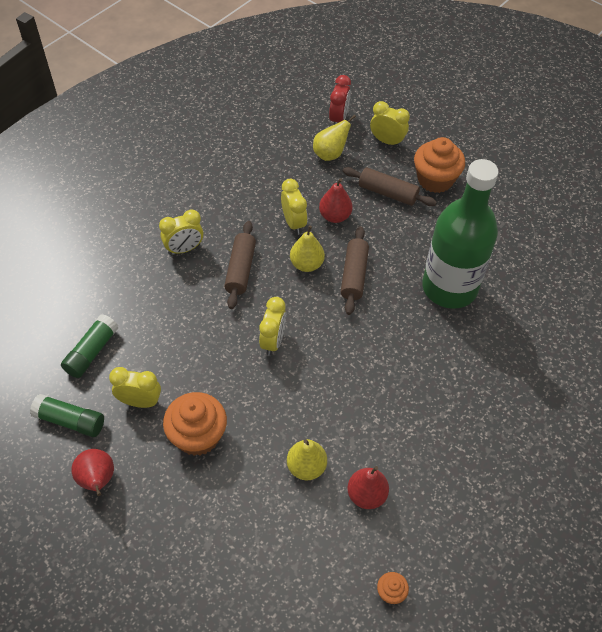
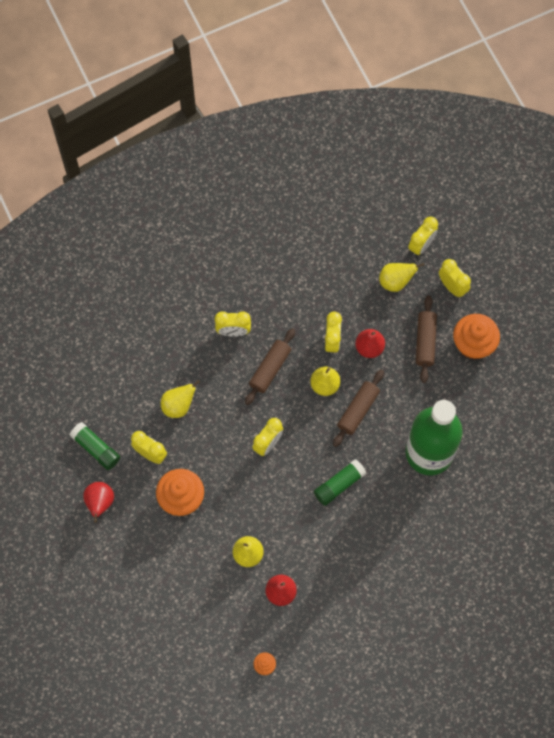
camera: 25 degrees right, 15 degrees up
green glue stick [61,314,119,378] -> green glue stick moved to [314,459,366,506]
red clock [329,75,351,125] -> yellow clock [408,217,438,256]
brown rolling pin [343,167,437,206] -> brown rolling pin turned 45 degrees clockwise [416,296,437,383]
none -> yellow pear [161,380,200,418]

